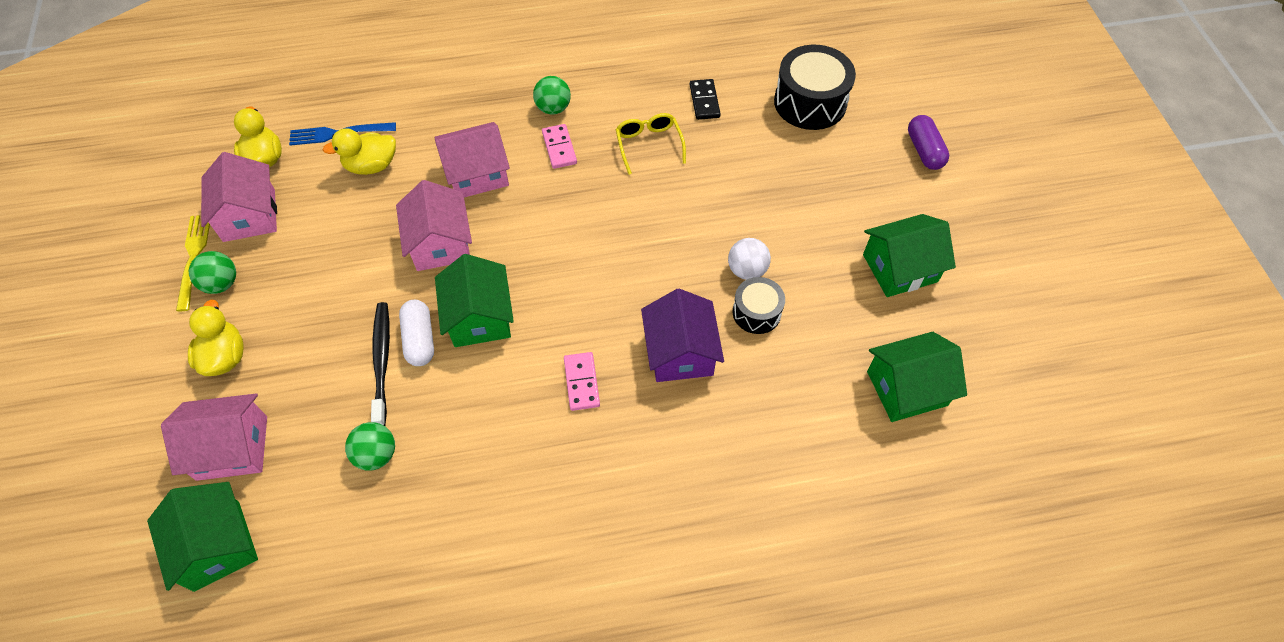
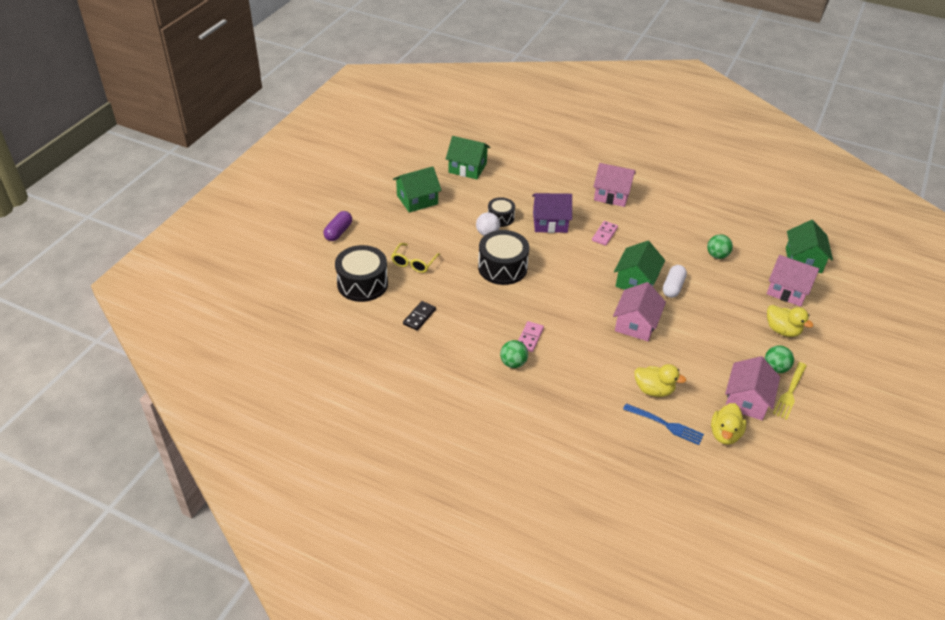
camera: 145 degrees left, 15 degrees down
yellow duck [188,300,243,376] -> yellow duck turned 75 degrees counterclockwise [767,305,813,337]
black toothbrush [371,302,390,426] -> none
pink house [434,122,510,197] -> pink house moved to [593,163,636,207]
yellow glasses [616,113,686,175] -> yellow glasses moved to [391,243,440,273]
purple house [641,289,724,382] -> purple house turned 60 degrees clockwise [532,193,572,233]
green house [863,214,956,297] -> green house turned 45 degrees counterclockwise [393,166,442,213]
none -> black drum [478,230,529,285]

